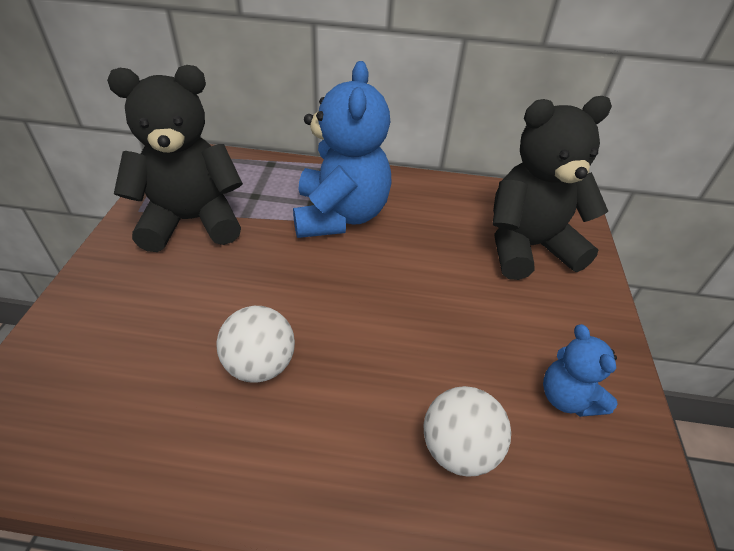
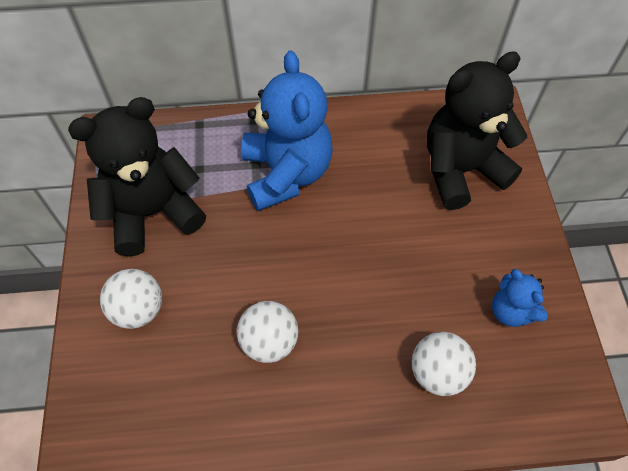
camera: 10 degrees left, 15 degrees up
none -> white ball [100,269,162,329]

